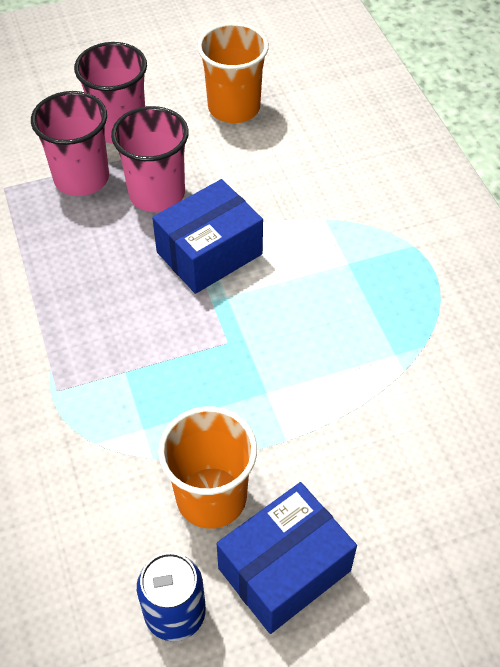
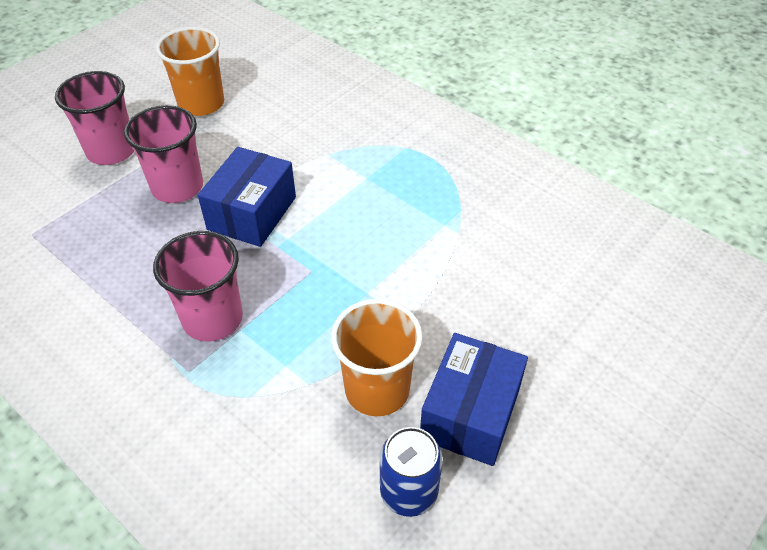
camera: 30 degrees left, 5 degrees down
pink cup [31,91,109,196] -> pink cup moved to [153,231,243,342]

